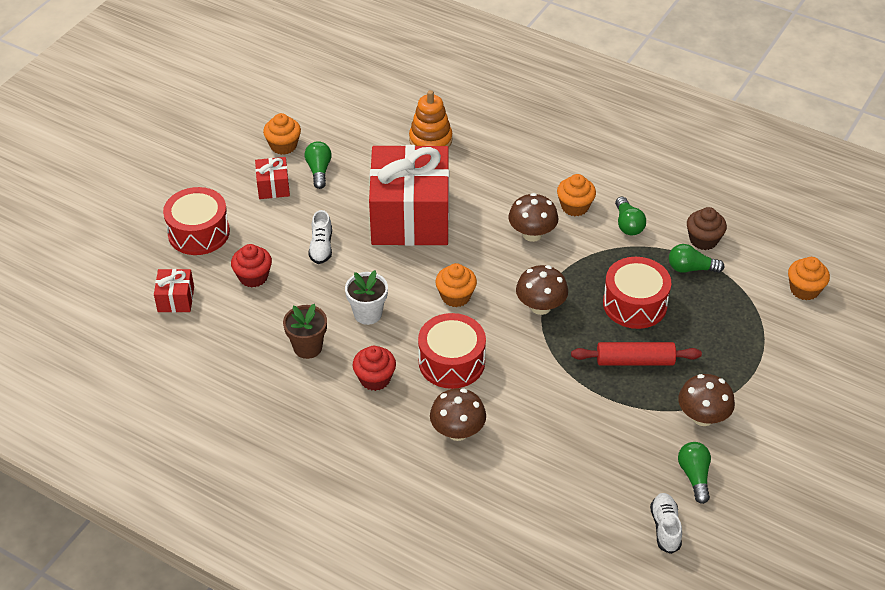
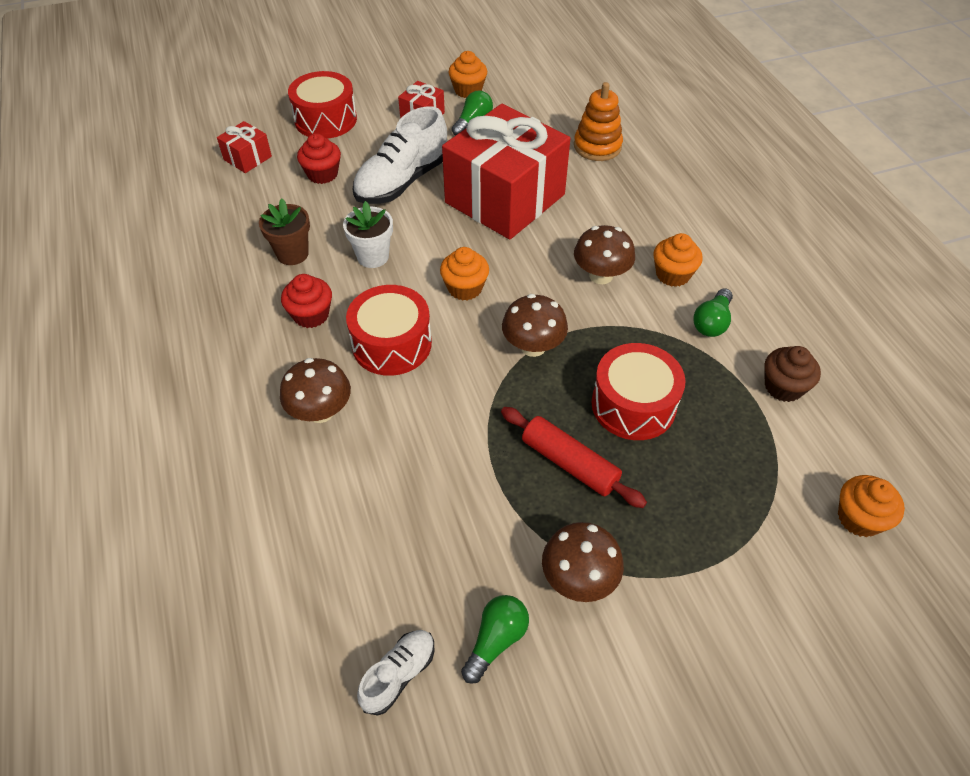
camera: 40 degrees right, 5 degrees up
white shoe [308,210,332,264] -> white shoe [353,106,447,204], size x1.95
green light bulb [669,244,725,273] -> none

